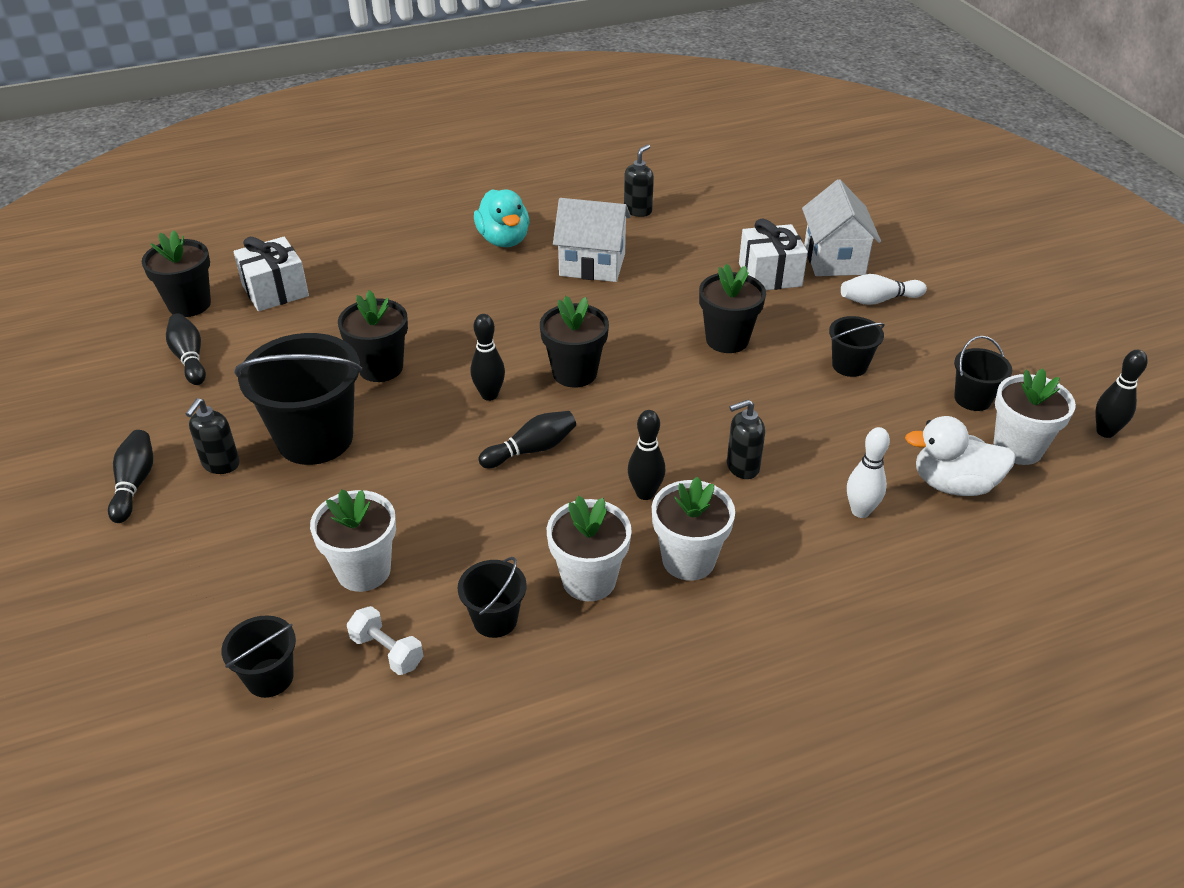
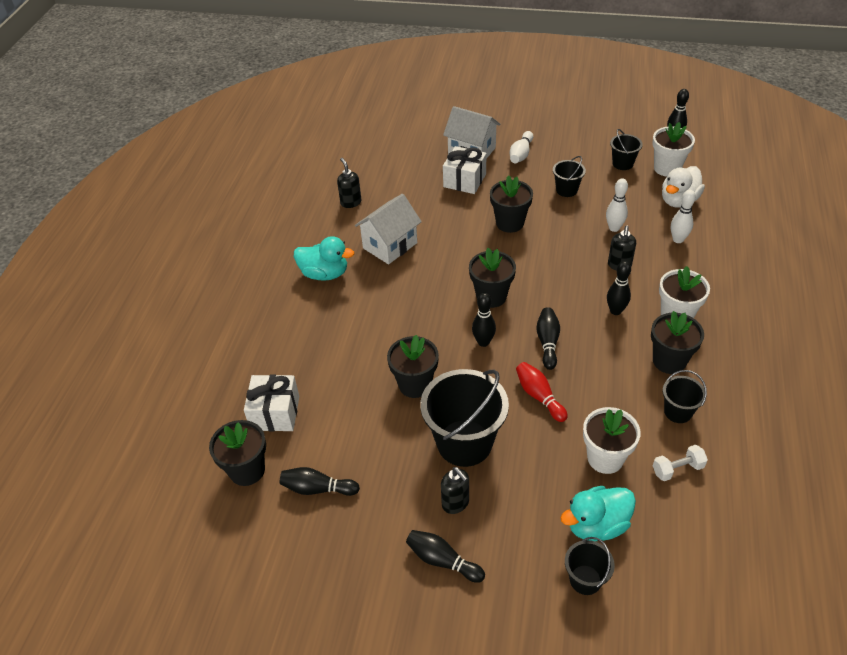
camera: 55 degrees left, 5 degrees up
black bucket [221,615,296,698] -> black bucket moved to [565,537,615,595]
white flower pot [547,496,632,601] -> black flower pot [651,311,704,374]
none -> red bowling pin [516,362,568,422]
none -> turquoise duck [560,486,636,541]
none -> white bowling pin [606,178,628,232]

